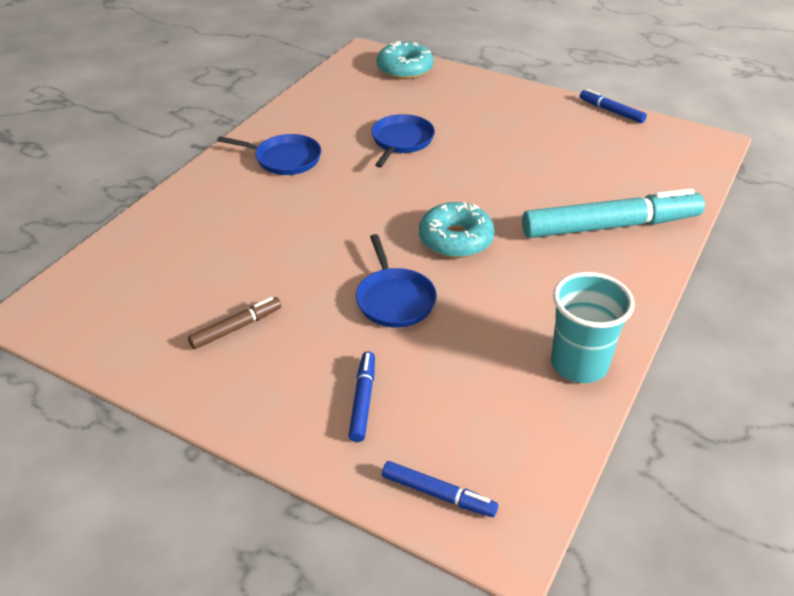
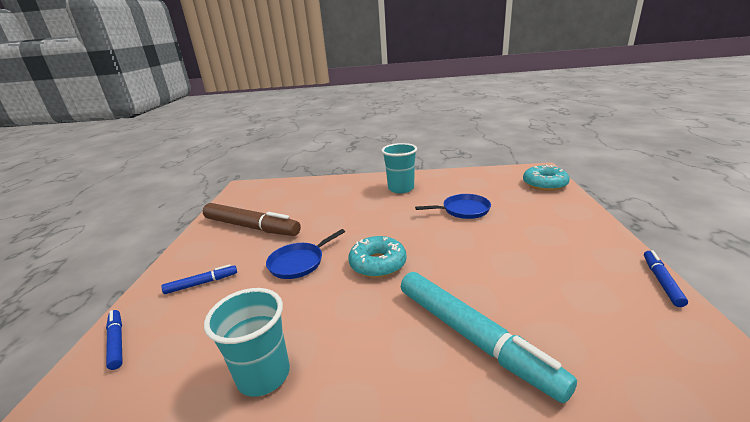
camera: 65 degrees right, 15 degrees down
brown marker [188,297,282,349] -> brown marker [203,203,301,236], size x2.13
blue pan [217,134,321,175] -> turquoise cup [382,143,417,193]
blue marker [382,461,498,517] -> blue marker turned 150 degrees clockwise [106,310,123,370]

